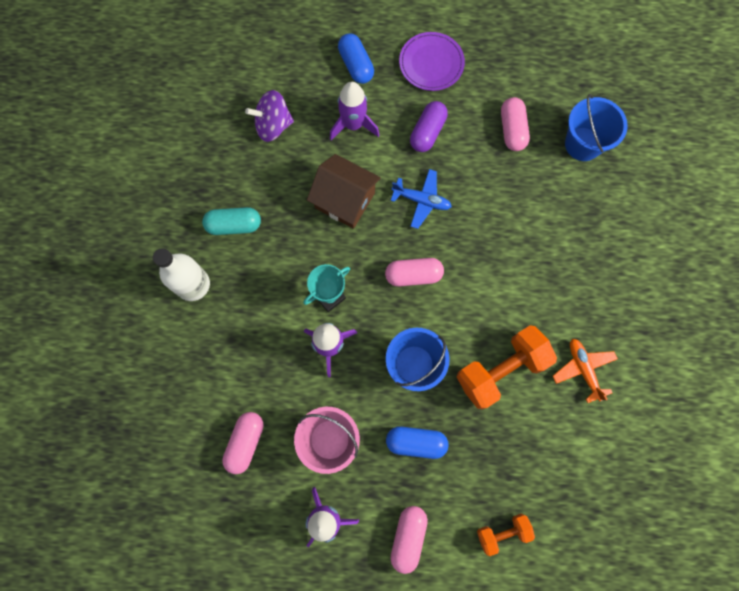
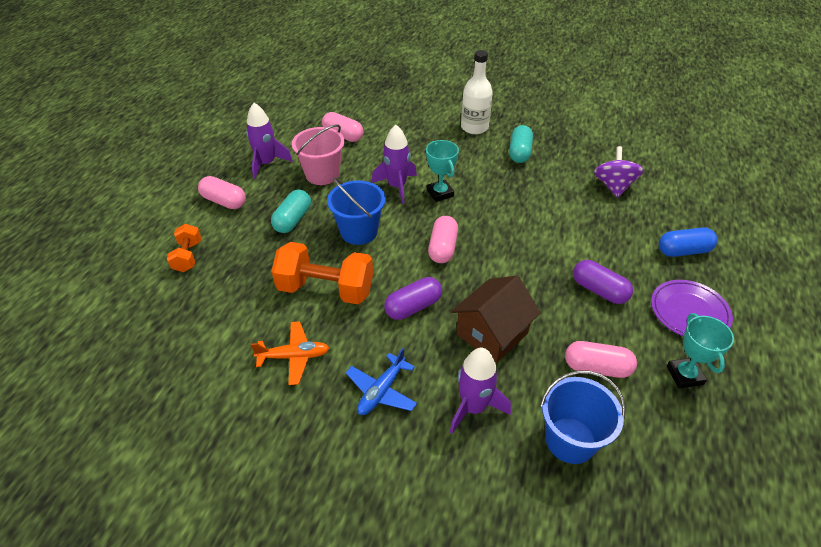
camera: 105 degrees right, 30 degrees down
brown house [307,154,381,229] -> brown house moved to [451,276,541,364]
purple rocket [330,82,380,140] -> purple rocket moved to [450,348,511,434]
blue capsule [386,426,448,459] -> turquoise capsule [271,189,311,233]
blue plane [391,169,452,229] -> blue plane moved to [346,348,417,415]
orange dumbbell [457,325,557,409] -> orange dumbbell turned 60 degrees counterclockwise [271,242,373,304]
none -> purple capsule [384,277,442,320]
none -> turquoise trophy [667,313,734,388]

